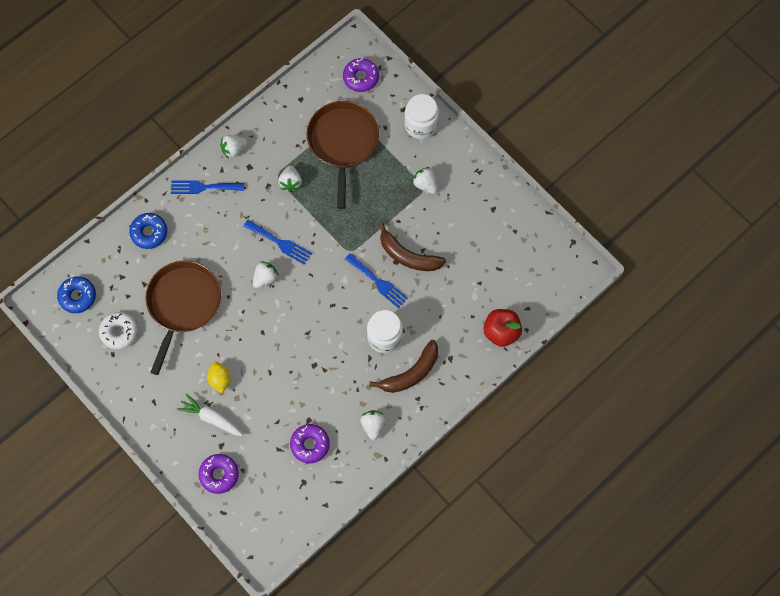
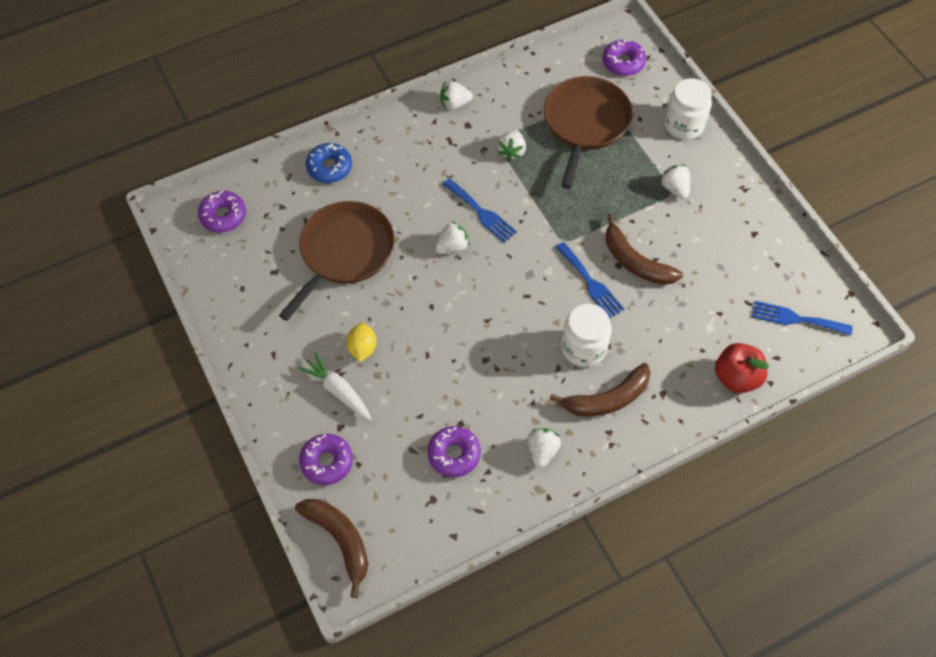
camera: 15 degrees right, 10 degrees down
blue donut [57,276,96,313] -> purple donut [198,191,246,232]
white donut [99,312,138,350] -> none
blue fork [171,180,244,194] -> blue fork moved to [752,301,853,335]
none -> brown banana [295,499,368,598]

